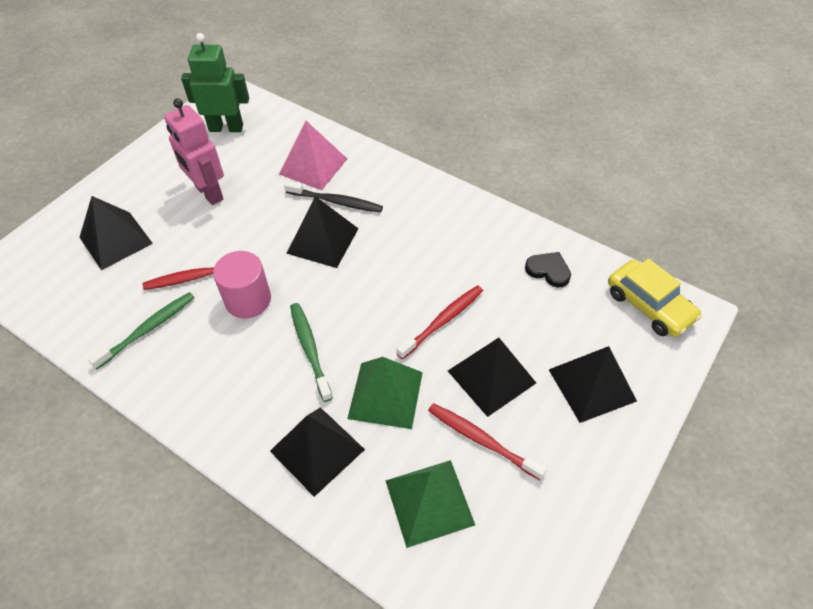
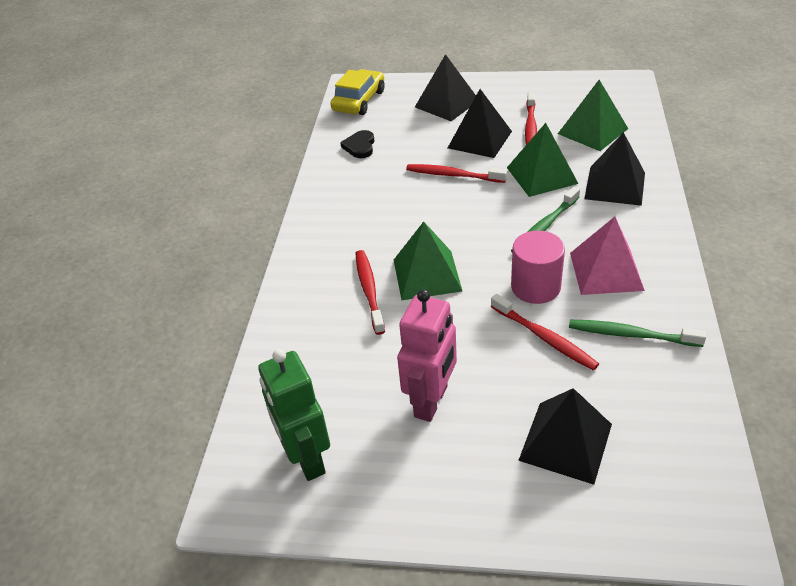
camera: 115 degrees left, 10 degrees down
pink pyramid [279,121,347,190] -> pink pyramid moved to [570,217,645,295]
black toothbrush [284,181,383,213] -> red toothbrush [355,250,385,335]
black pyramid [286,196,359,268] -> green pyramid [394,221,462,300]

